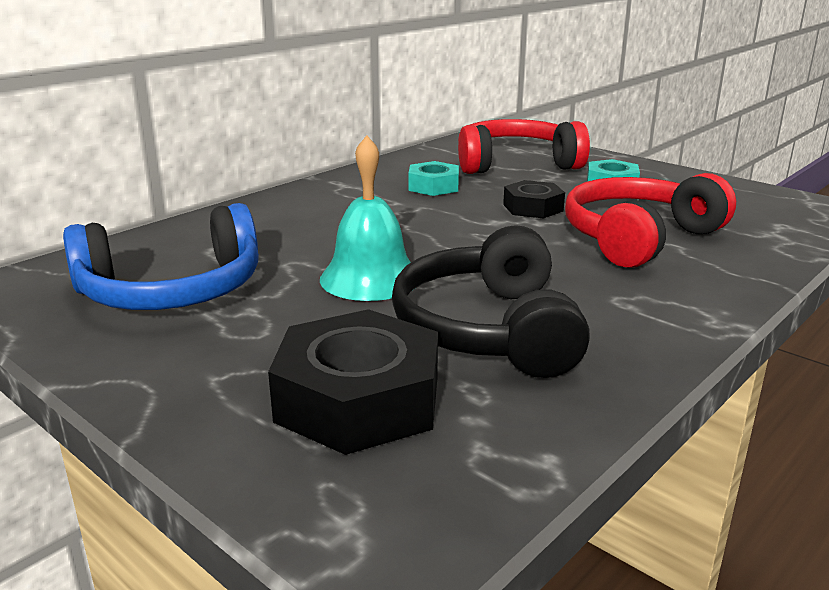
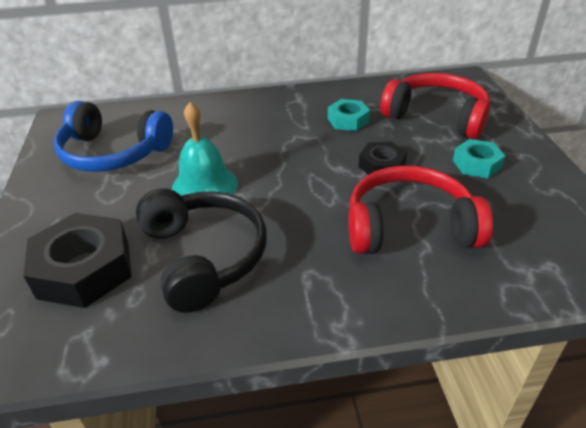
camera: 40 degrees right, 15 degrees up
black headphones [392,225,590,378] -> black headphones turned 120 degrees clockwise [136,188,267,313]

